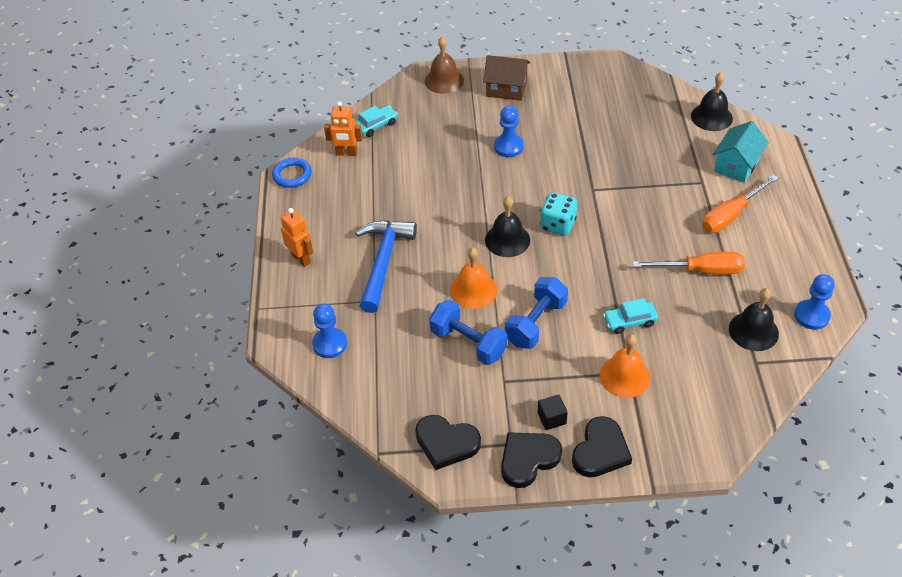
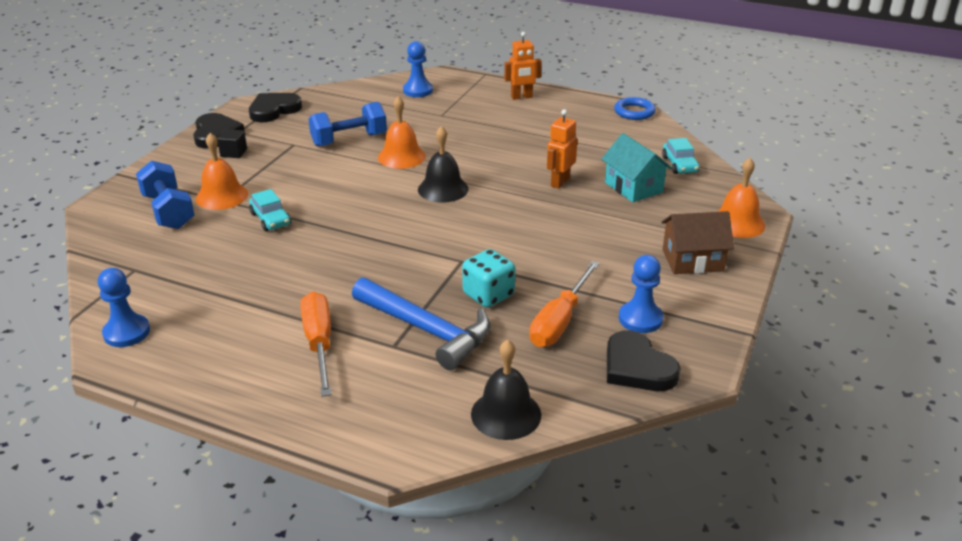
camera: 115 degrees right, 15 degrees down
orange robot [324,101,362,156] -> orange robot moved to [547,109,577,189]
blue hammer [355,220,417,313] -> blue hammer moved to [352,277,490,370]
brown bell [425,37,464,94] -> orange bell [717,158,765,238]
brown house [483,55,530,101] -> brown house turned 45 degrees clockwise [661,211,734,274]
blue pawn [494,106,524,157] -> blue pawn moved to [619,255,664,333]
blue dumbbell [505,277,568,349] -> blue dumbbell moved to [136,160,195,229]
turquoise dice [540,192,577,236] -> turquoise dice moved to [462,249,515,308]
black heart [572,416,632,477] -> black heart moved to [607,330,681,391]
turquoise car [603,298,658,334] -> turquoise car turned 135 degrees clockwise [249,189,291,231]
orange screwdriver [633,252,745,274] -> orange screwdriver moved to [529,261,600,347]
turquoise house [713,121,769,183] -> turquoise house moved to [601,133,672,202]
black bell [729,288,779,351] -> none

